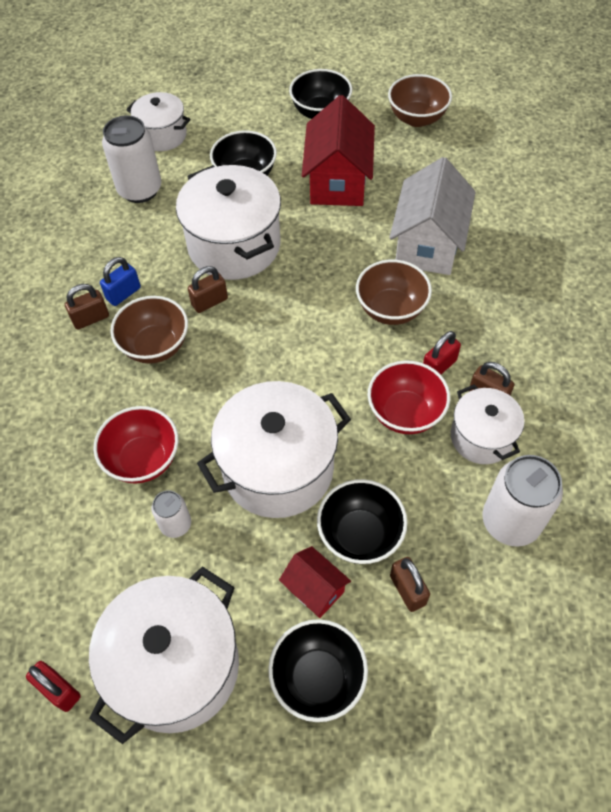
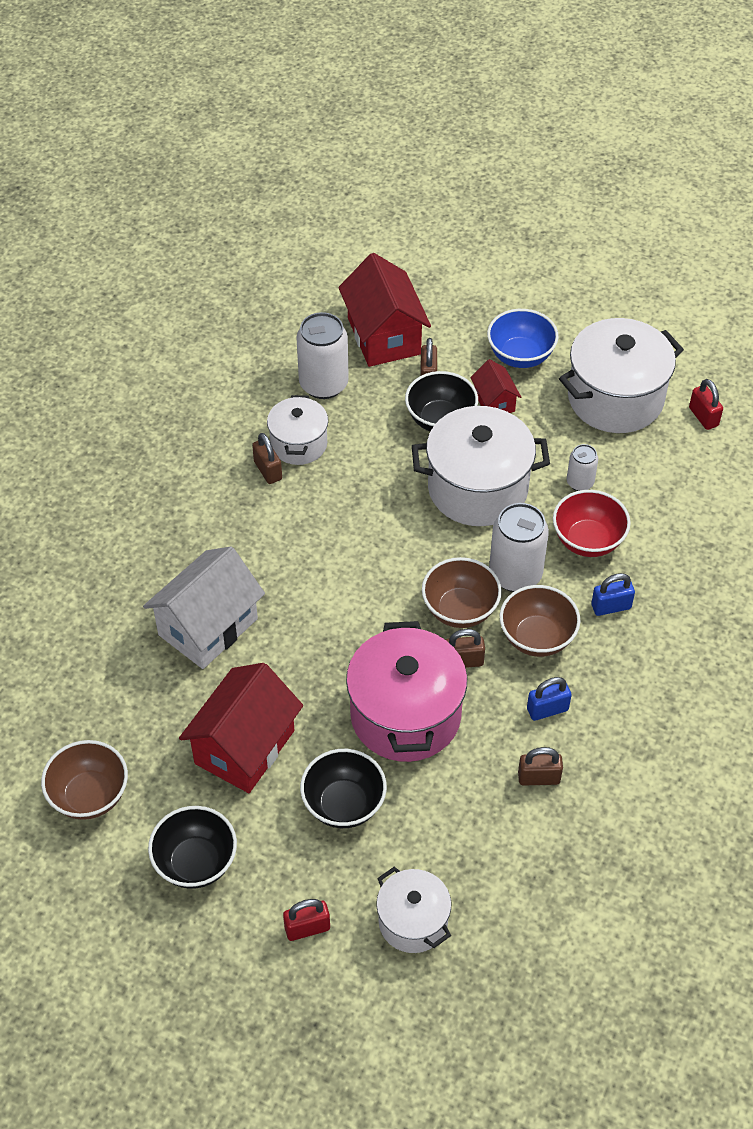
camera: 155 degrees left, 5 degrees down
brown padlock [65,284,109,330] -> brown padlock moved to [518,747,563,786]
white can [102,115,161,203] -> white can moved to [489,503,549,592]
white pot [176,165,281,280] -> pink pot [346,621,467,762]
black bowl [268,619,368,722] -> blue bowl [487,309,559,368]
brown bowl [356,259,432,325] -> brown bowl moved to [422,557,502,628]
red bowl [368,360,450,434] -> none
red padlock [423,331,461,374] -> red padlock moved to [283,899,330,941]
none -> red house [338,253,431,367]
none -> blue padlock [591,573,635,616]

